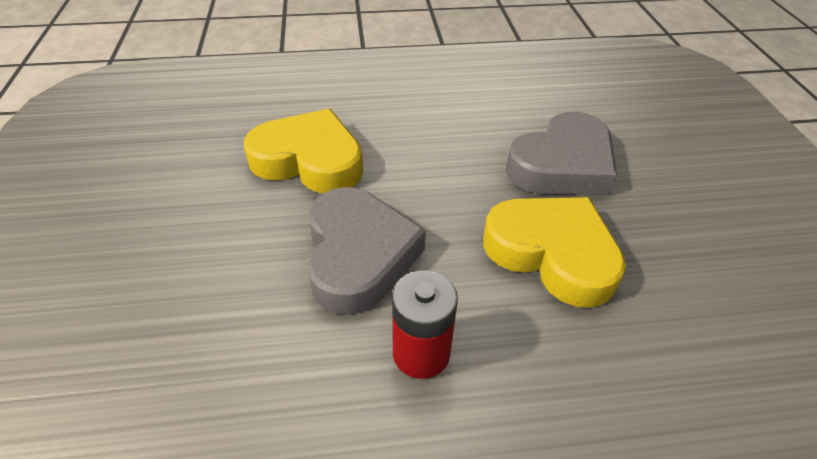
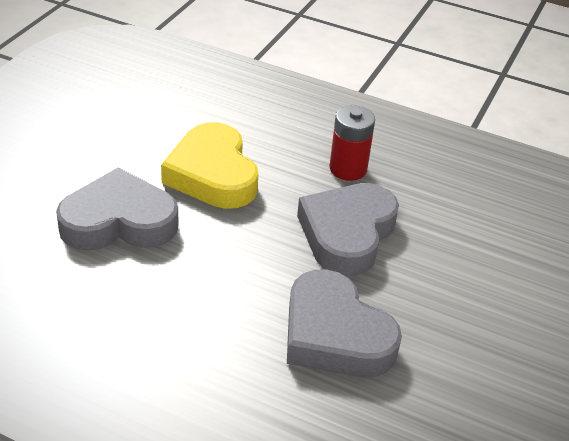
camera: 150 degrees left, 5 degrees down
yellow heart [244,109,363,193] -> grey heart [287,269,402,377]

